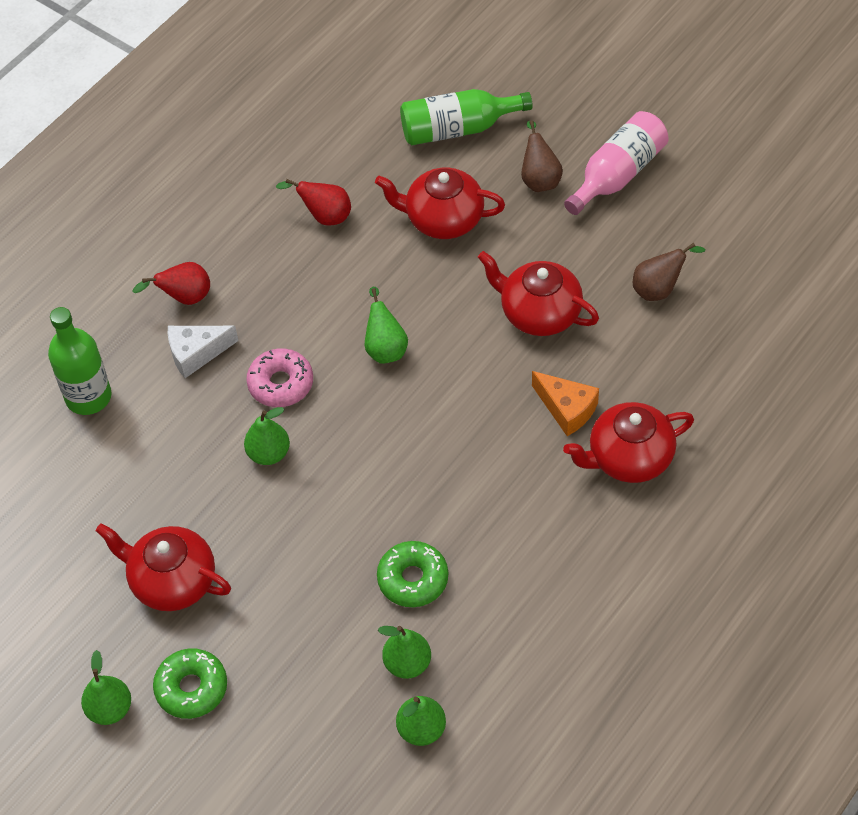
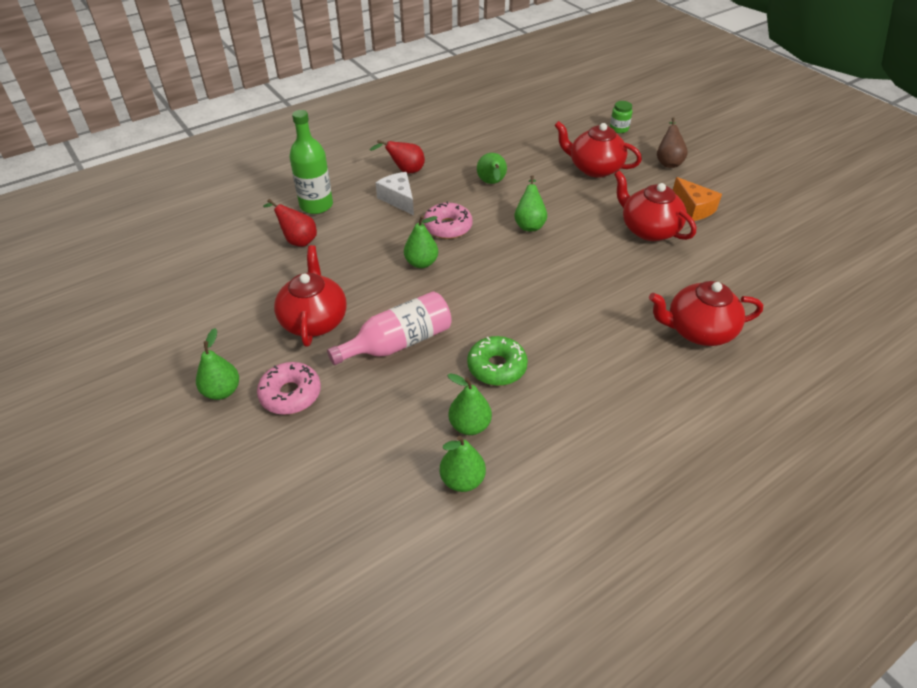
camera: 15 degrees right, 10 degrees down
red teapot [96,523,231,611] -> red teapot turned 45 degrees clockwise [274,245,347,347]
green donut [153,648,227,719] -> pink donut [257,362,321,415]
white cheese [168,326,238,378] -> white cheese turned 60 degrees clockwise [376,172,414,215]
red pear [276,179,351,225] -> red pear moved to [263,199,317,247]
green bottle [400,89,533,145] -> green jar [610,101,632,133]
orange cheese [532,371,599,436] -> orange cheese moved to [673,177,722,221]
pink bottle [564,111,669,215] -> pink bottle moved to [327,291,452,365]
brown pear [633,243,705,301] -> none
none -> green pear [477,153,507,184]

